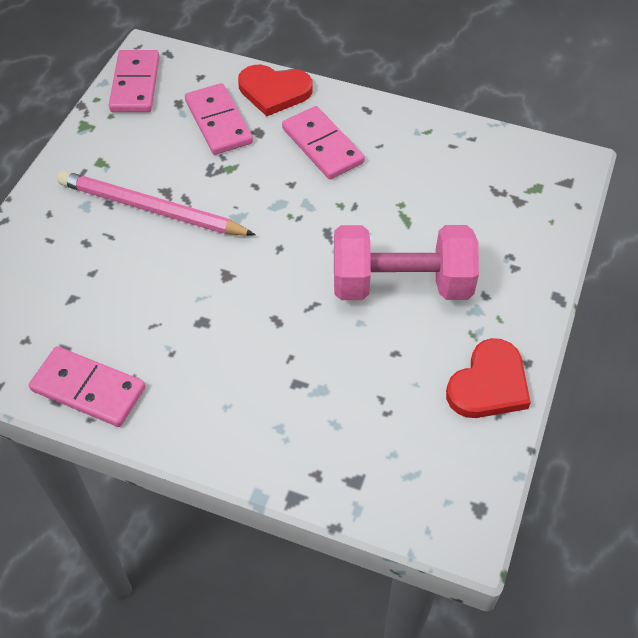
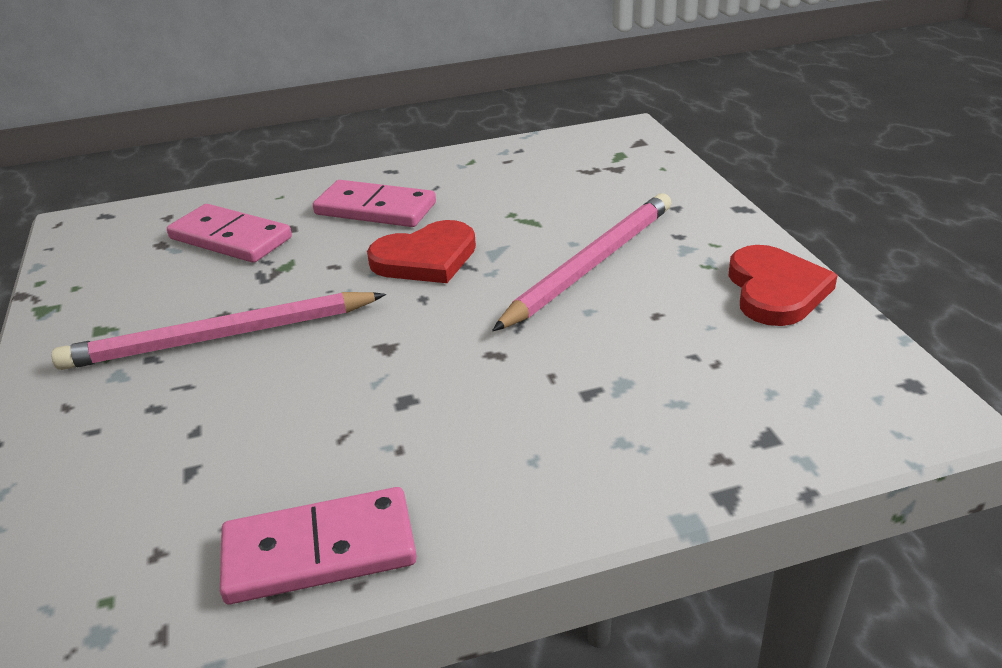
camera: 35 degrees left, 20 degrees down
pink domino [109,50,160,112] -> none
red heart [238,65,312,116] -> red heart moved to [367,220,476,283]
pink dumbbell [334,225,479,300] -> pink pencil [492,193,671,331]

